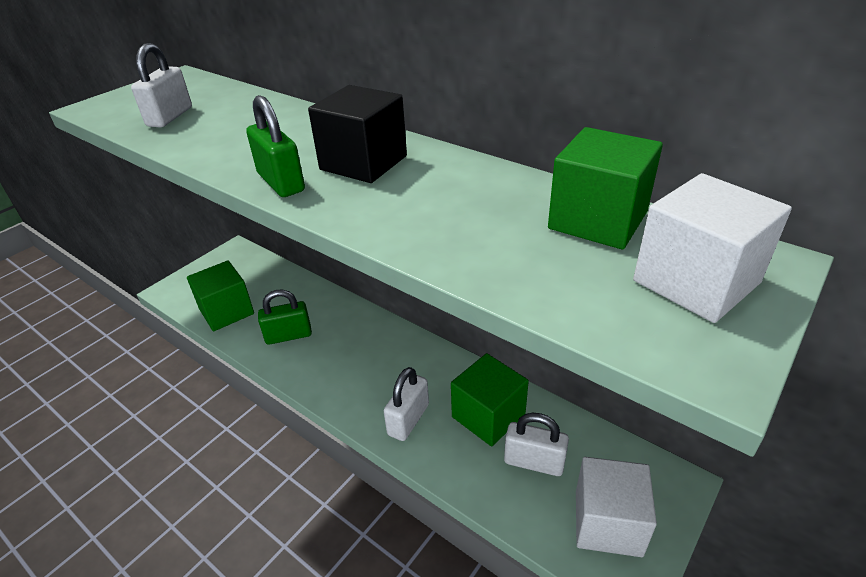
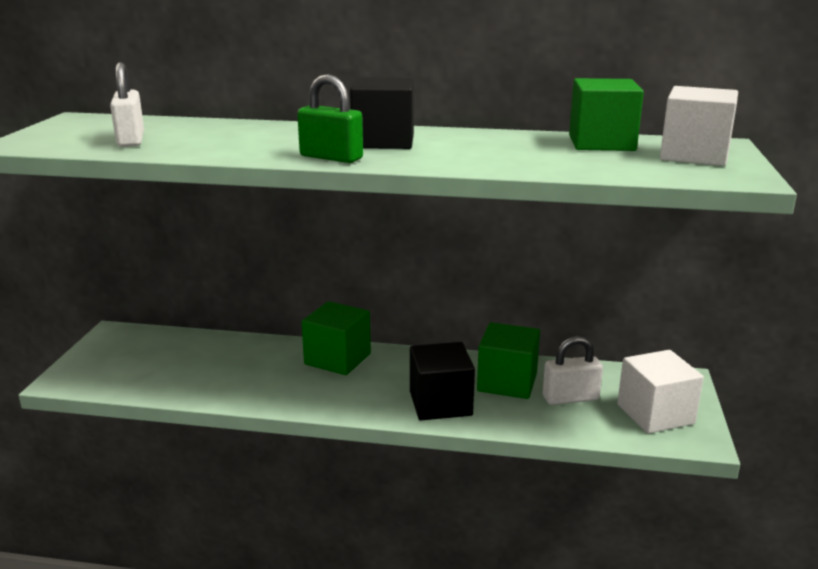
camera: 30 degrees left, 15 degrees down
green cube [187,261,254,331] -> green cube moved to [302,301,371,375]
green padlock [258,290,312,345] -> none
white padlock [384,367,429,441] -> black cube [410,342,475,421]

